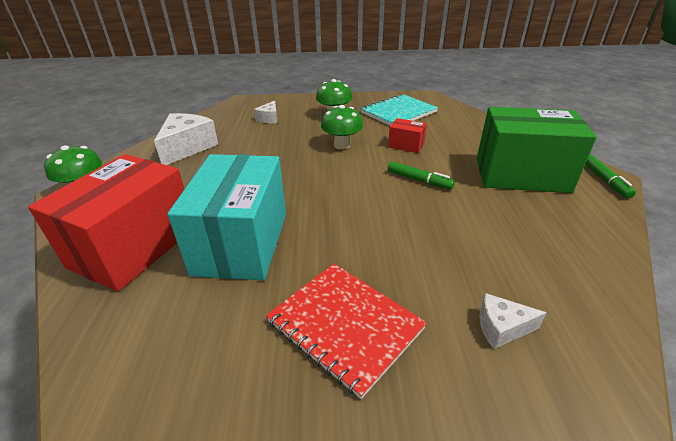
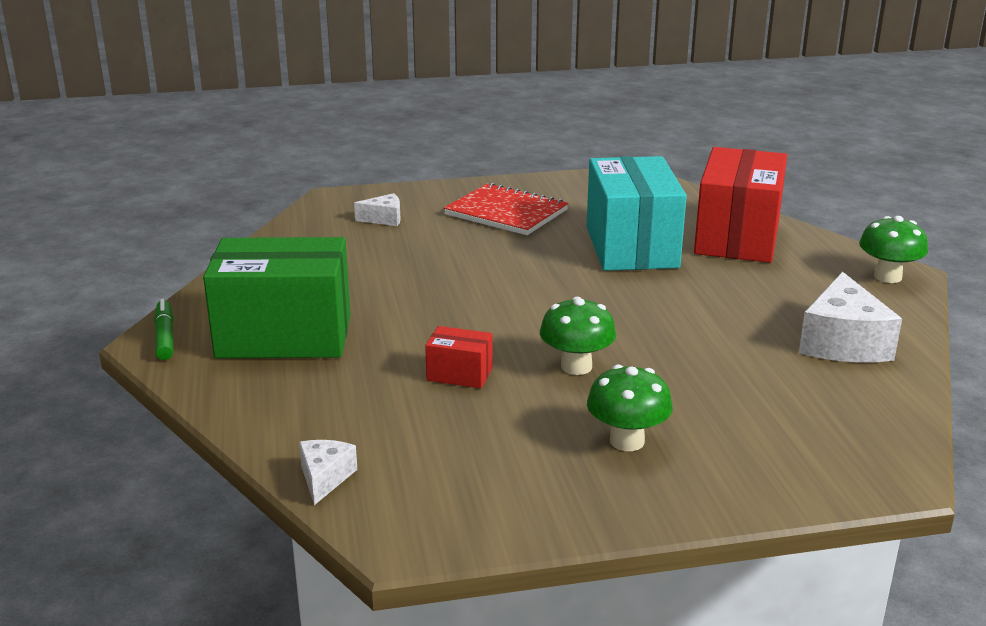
camera: 170 degrees right, 10 degrees down
white cheese [254,101,278,123] -> white cheese moved to [299,440,357,505]
turquoise notebook [360,94,438,126] -> none
green marker [388,161,455,190] -> none

